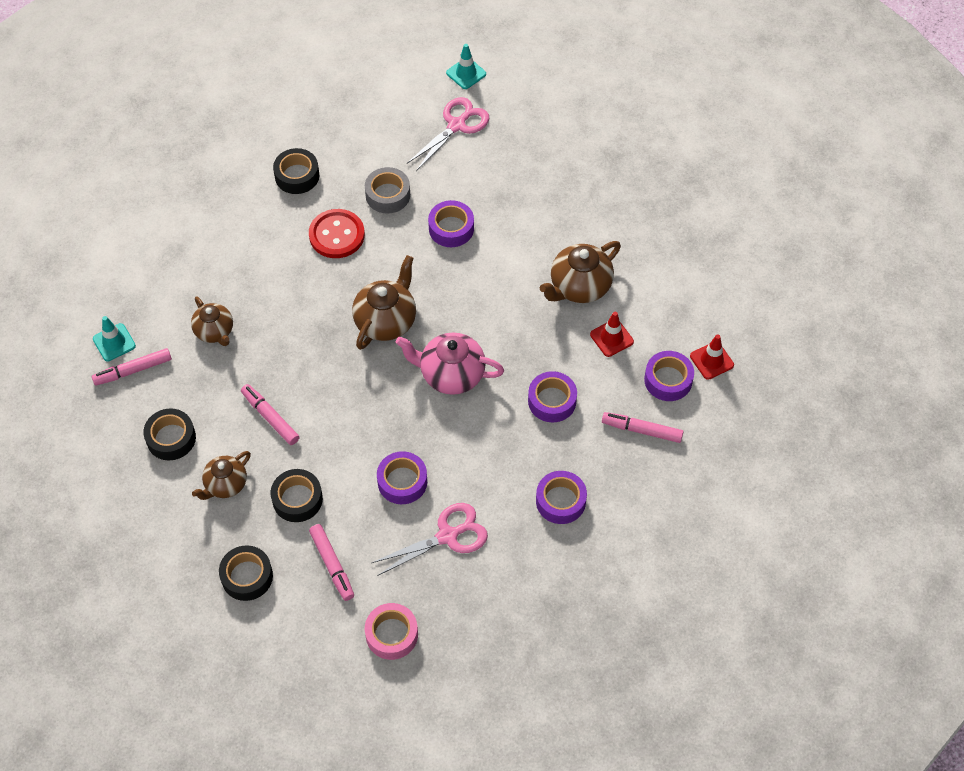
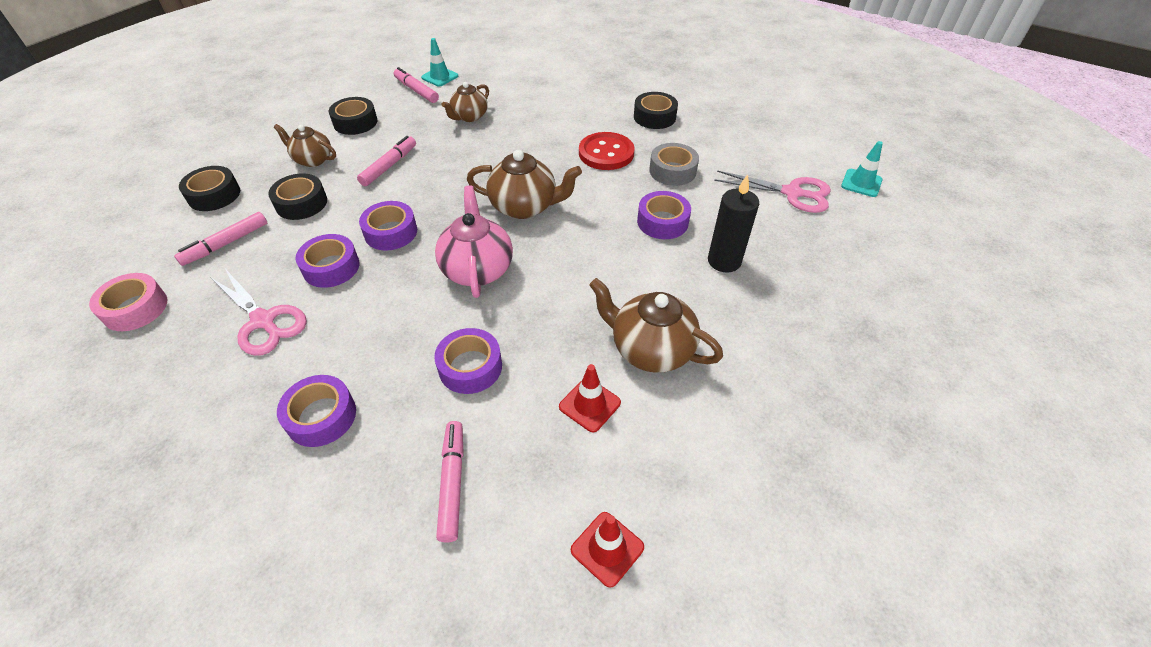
camera: 70 degrees right, 10 degrees down
purple tape [644,351,694,401] -> purple tape moved to [359,201,417,251]
none -> black candle [708,174,759,273]

